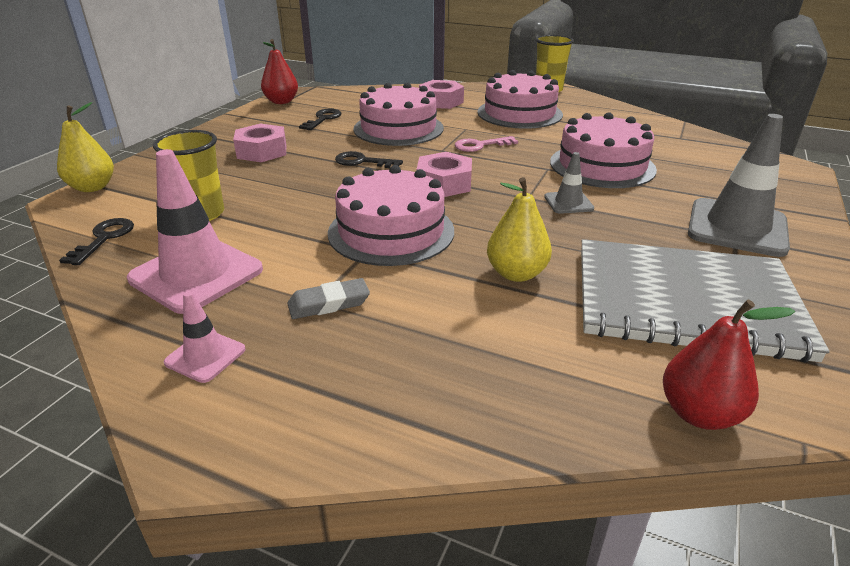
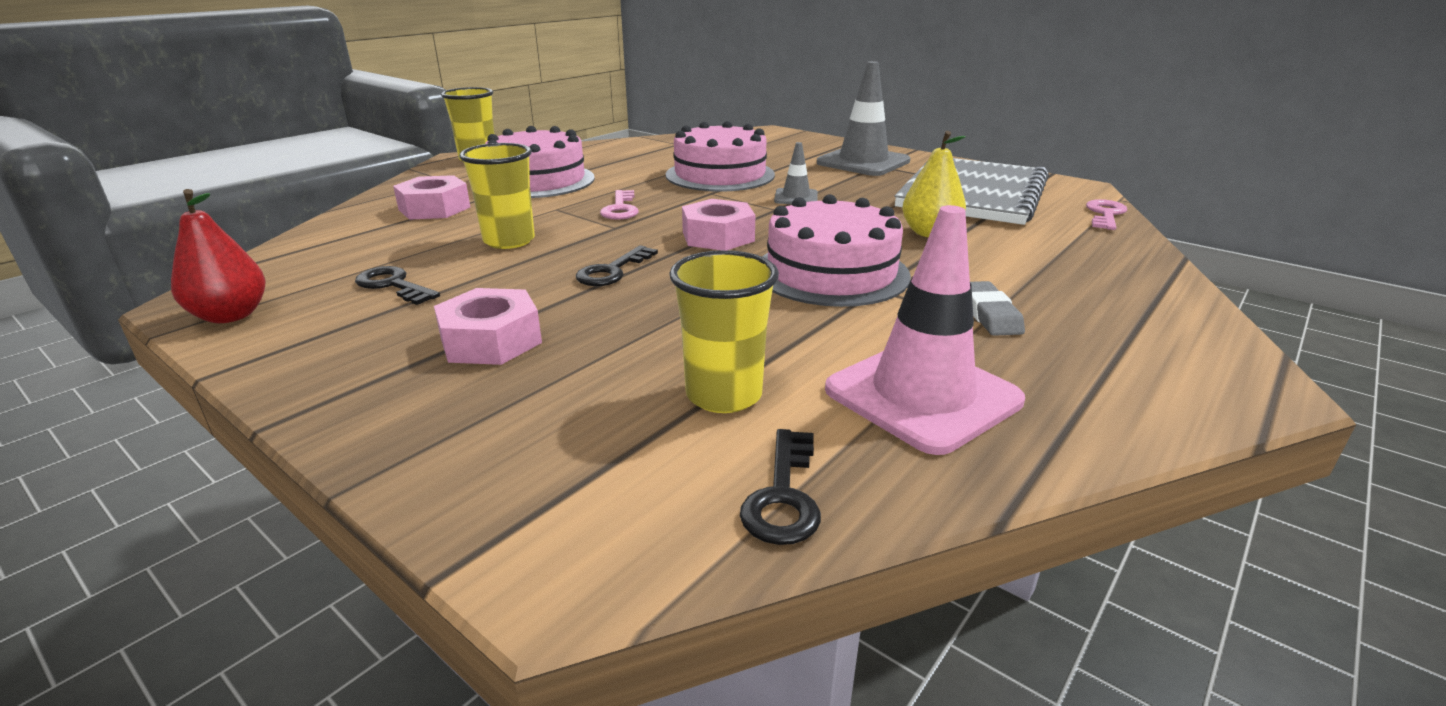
camera: 75 degrees left, 5 degrees down
yellow pear [57,102,114,192] -> none
black key [59,218,134,265] -> black key turned 105 degrees counterclockwise [740,429,821,545]
pink traffic cone [164,291,245,383] -> none
pink cake [353,82,444,146] -> yellow cup [459,143,535,249]
red pear [663,300,795,430] -> pink key [1086,199,1127,230]

